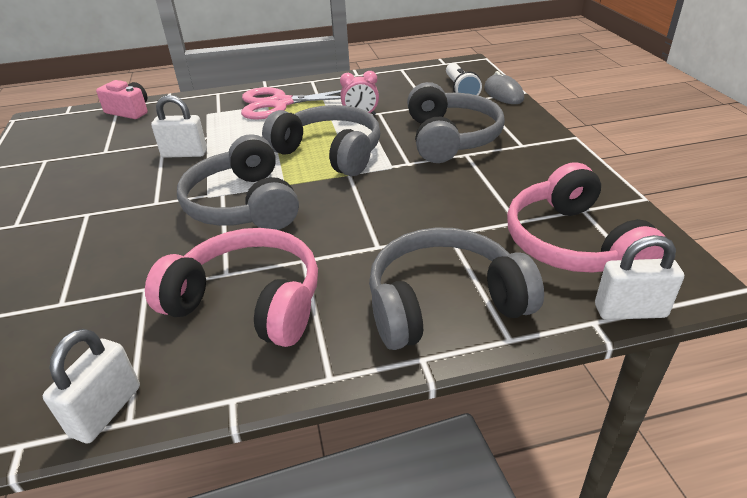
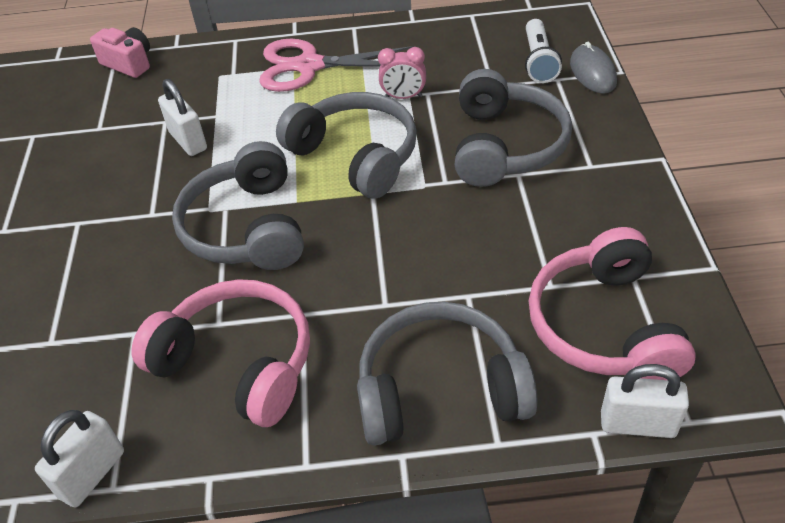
camera: 10 degrees right, 10 degrees up
white padlock [151,95,207,158] -> white padlock turned 45 degrees clockwise [158,79,207,156]

